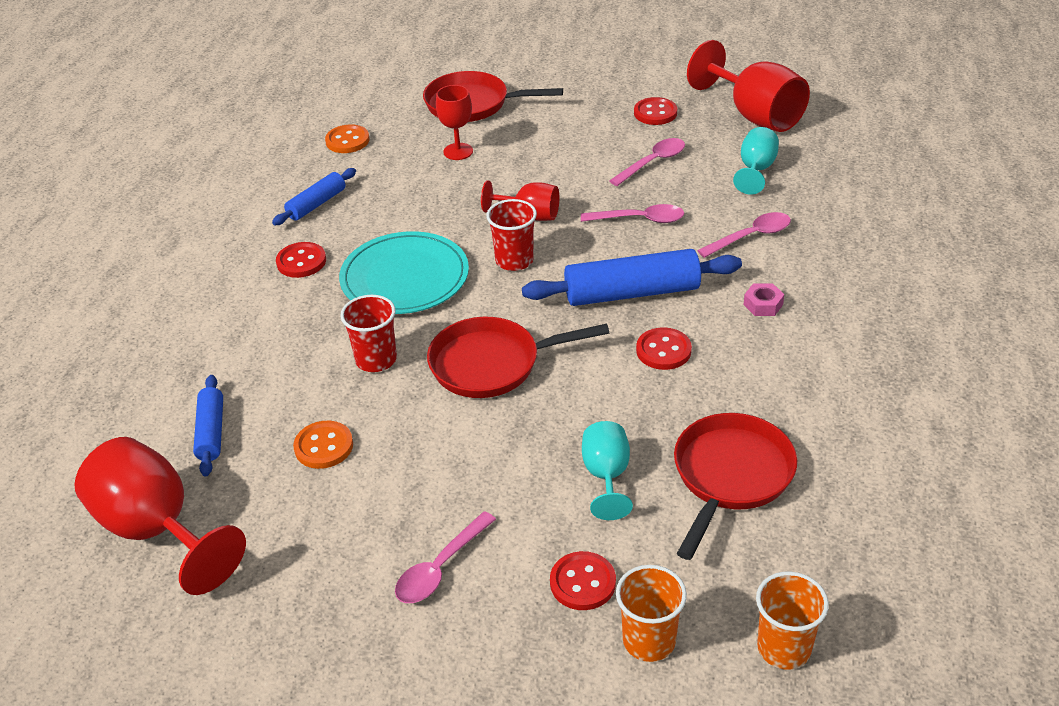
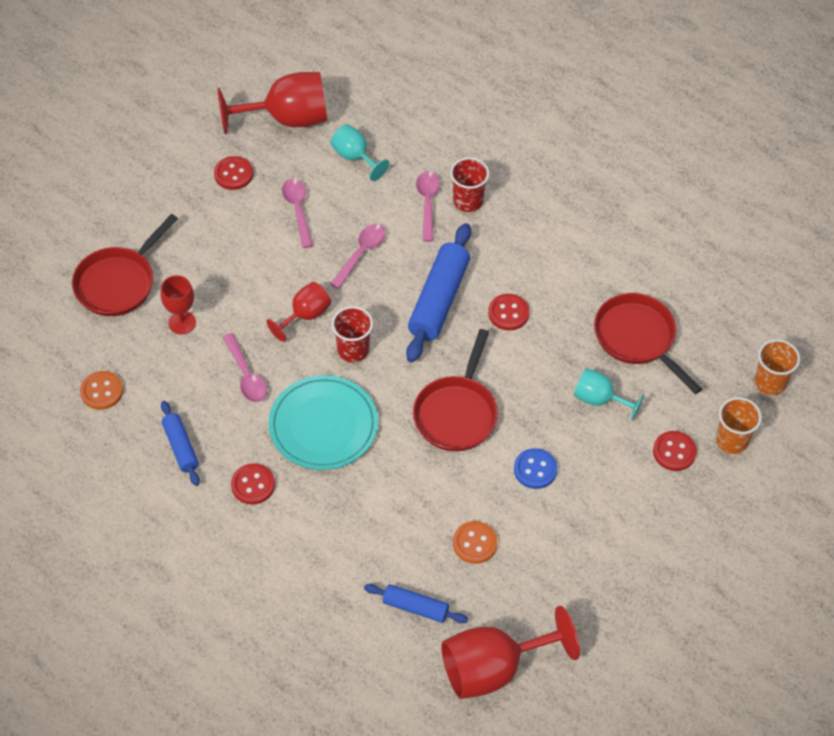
camera: 65 degrees left, 15 degrees up
red cup [340,295,397,372] -> red cup moved to [450,158,489,212]
pink spoon [395,511,496,603] -> pink spoon moved to [223,333,267,402]
pink nut [743,283,784,316] -> none
none -> blue button [514,448,557,489]

